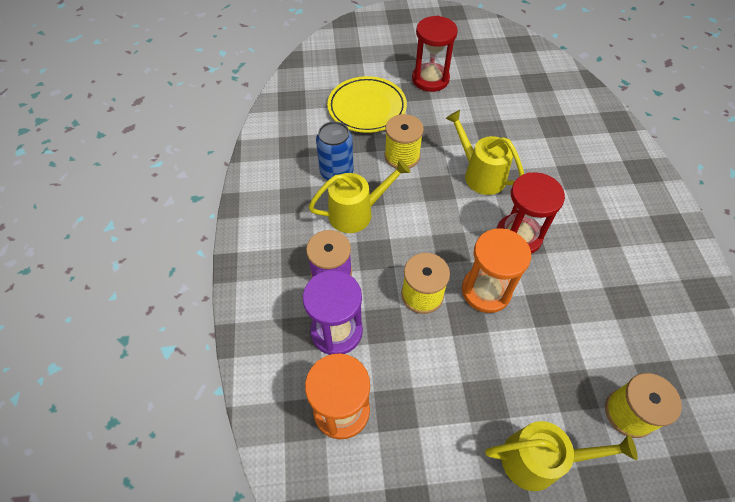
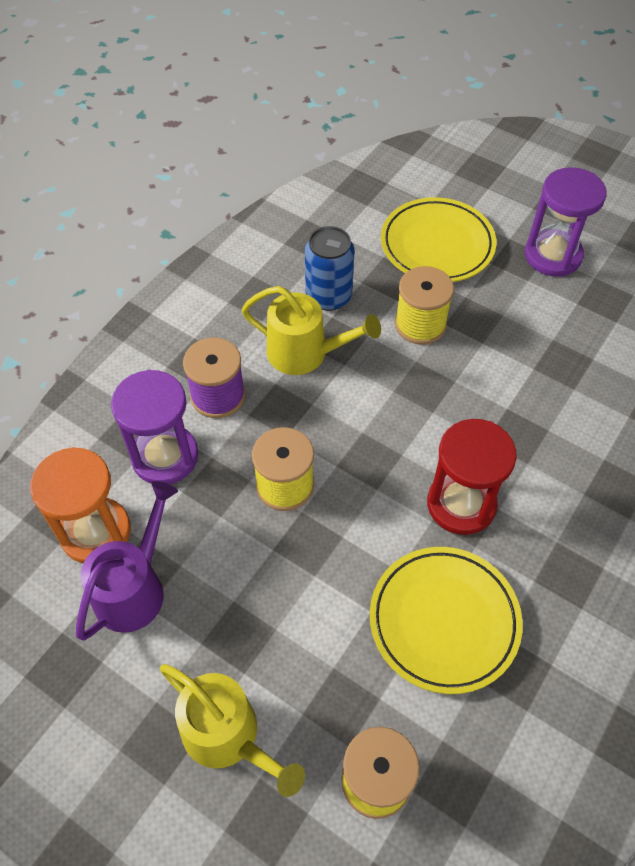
camera: 40 degrees right, 0 degrees up
red hourglass [412,16,458,92] -> purple hourglass [525,167,607,277]
yellow watering can [445,110,524,195] -> none
orange hourglass [462,228,531,313] -> none
none -> purple watering can [76,481,178,641]
none -> yellow plate [370,547,523,694]

